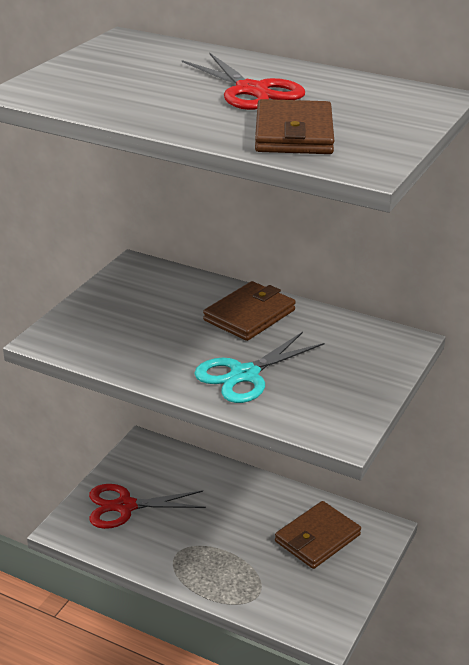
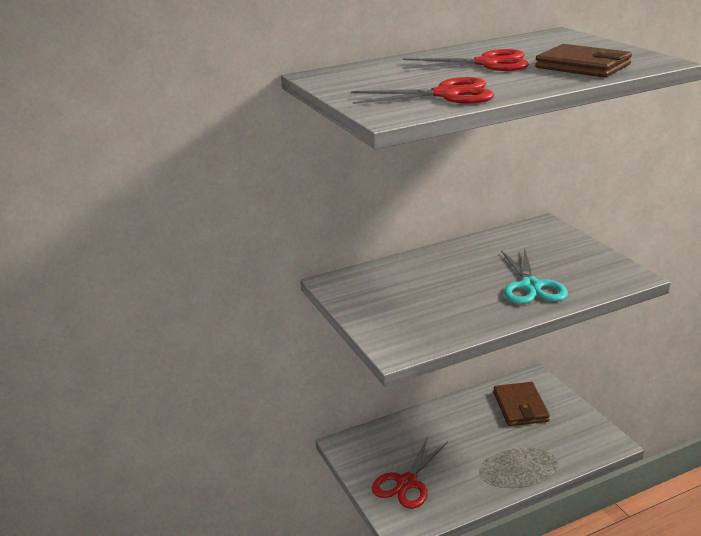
camera: 50 degrees left, 5 degrees down
brown wallet [203,281,296,341] -> none
none -> red scissors [351,77,494,104]

